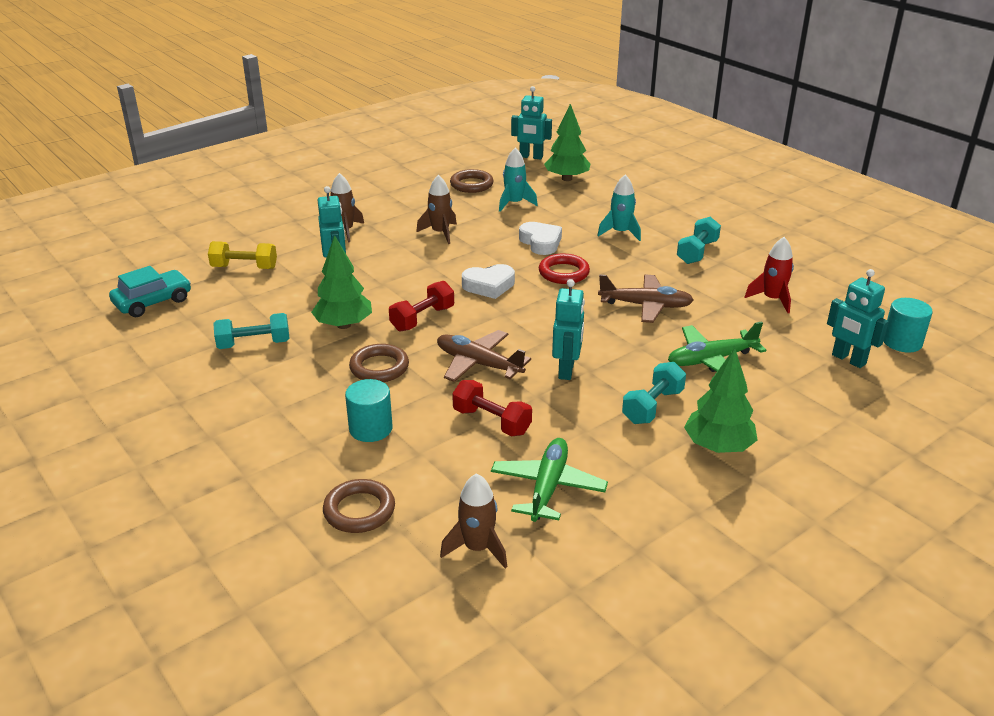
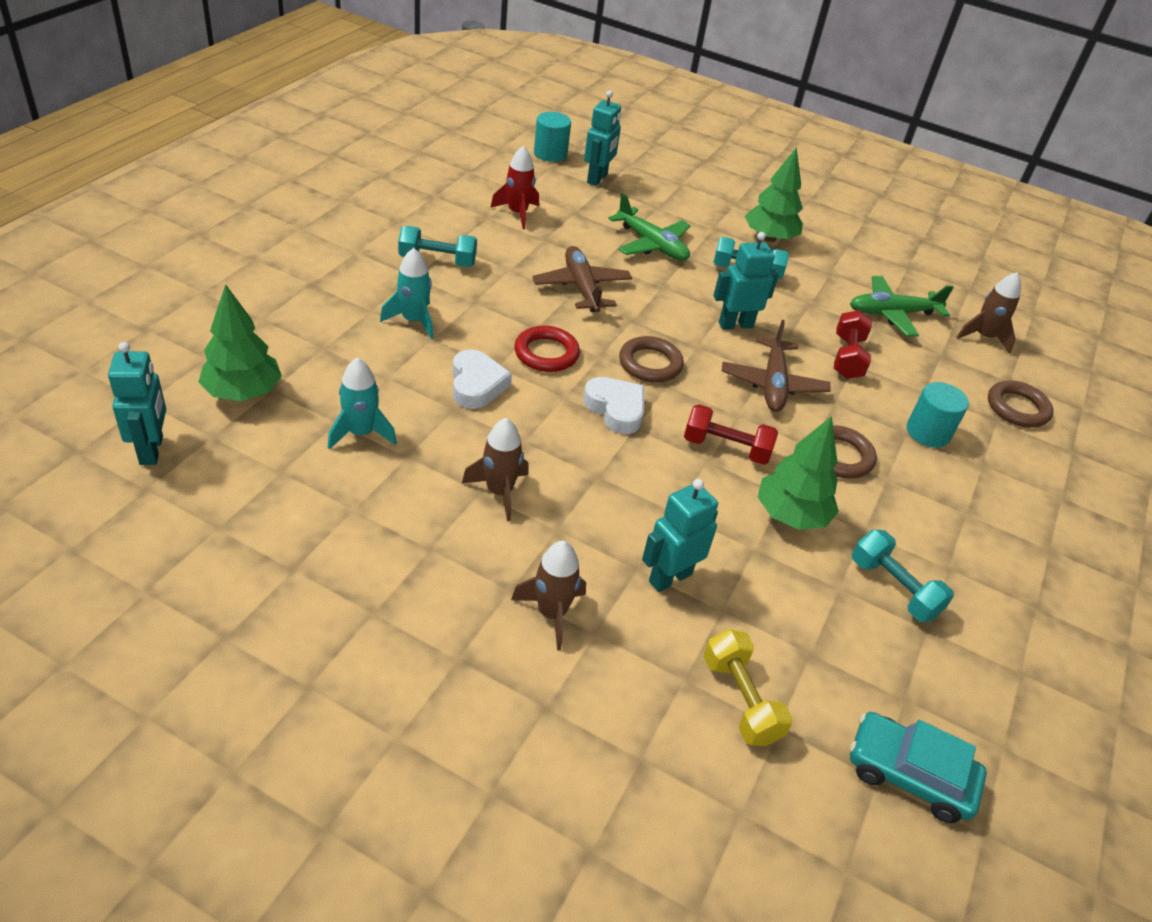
camera: 120 degrees left, 10 degrees up
brown ring [450,169,494,193] -> brown ring moved to [619,336,684,383]
white heart [519,222,562,255] -> white heart turned 135 degrees clockwise [453,349,512,409]

